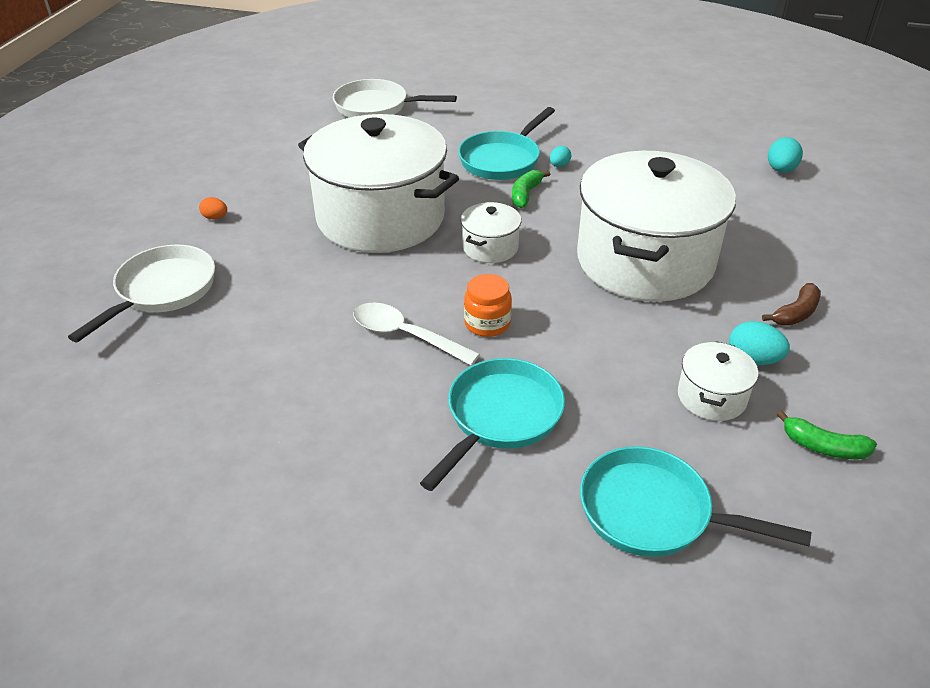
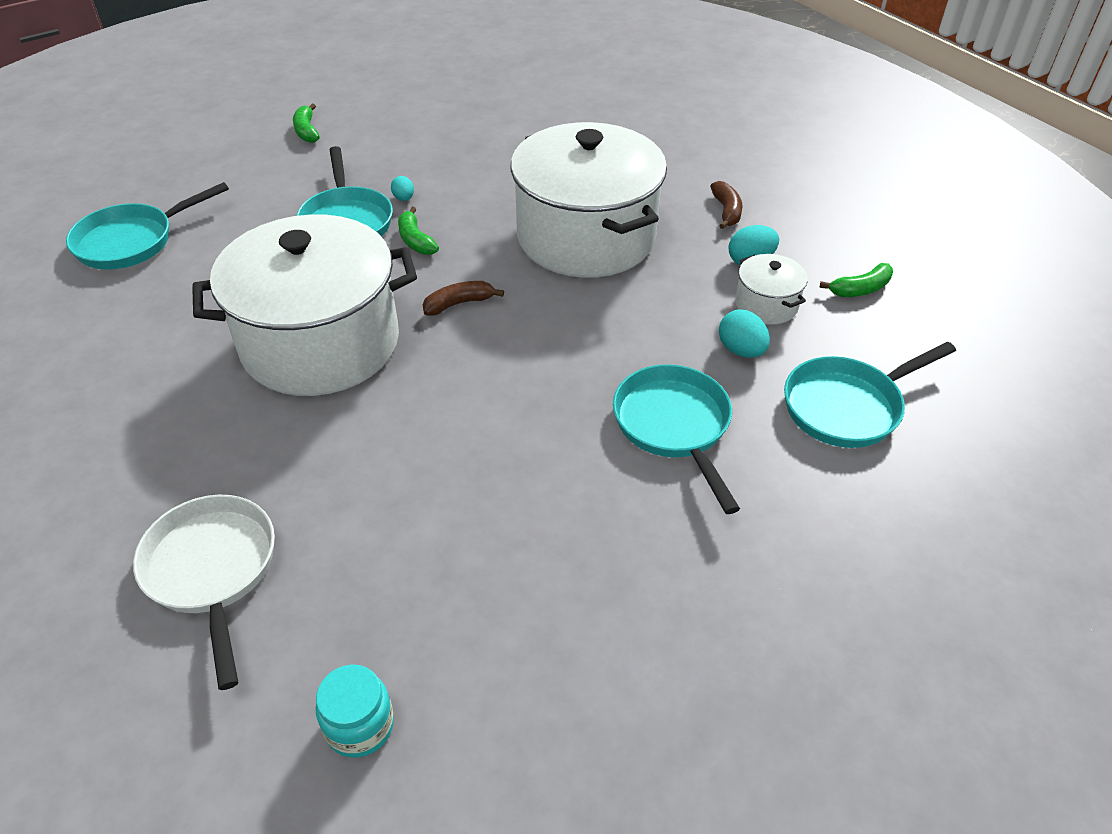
camera: 50 degrees left, 5 degrees up
orange egg [199,197,227,219] -> none
white pan [333,79,457,118] -> turquoise pan [66,182,229,270]
white spoon [354,302,480,366] -> none
white pot [461,202,521,263] -> brown banana [423,281,504,316]
orange jar [464,274,512,337] -> none
turquoise egg [768,137,803,173] -> turquoise egg moved to [719,310,770,358]
none -> green banana [293,104,320,143]
none -> turquoise jar [315,664,394,758]

